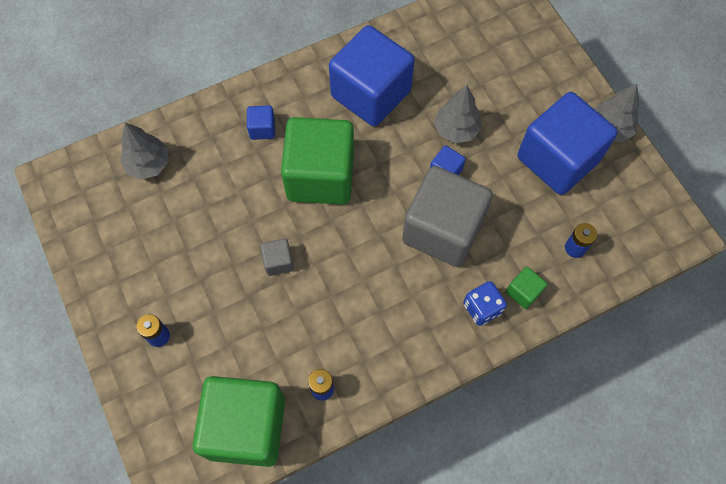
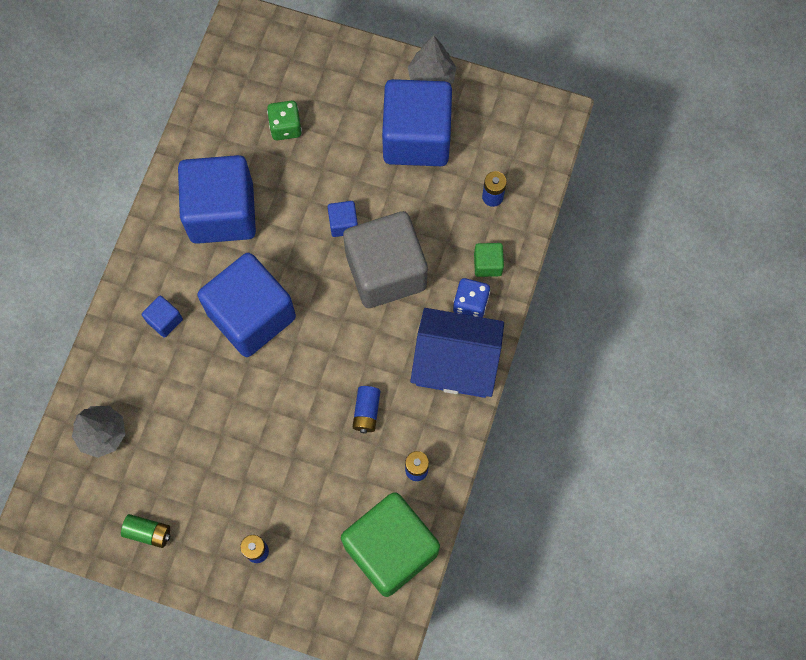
camera: 45 degrees left, 5 degrees up
grey cube [260,239,294,276] -> none
green cube [281,117,354,205] -> blue cube [197,253,296,357]
grey tree [434,85,482,143] -> none
none -> green battery [121,514,171,548]
none -> green dice [267,101,302,140]
none -> blue battery [353,386,380,433]
none -> blue house [410,308,504,398]

